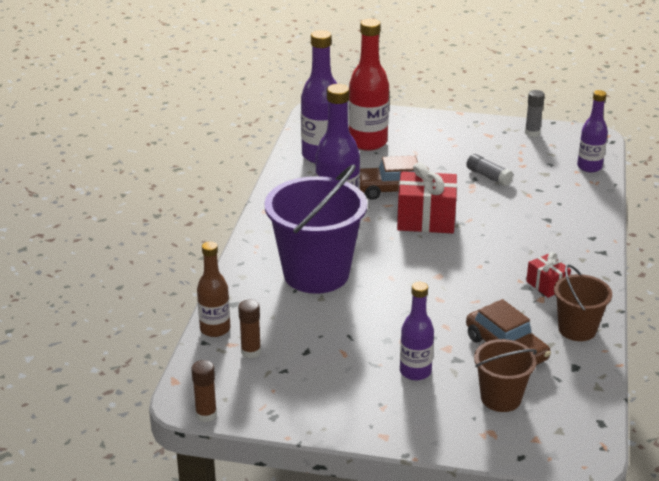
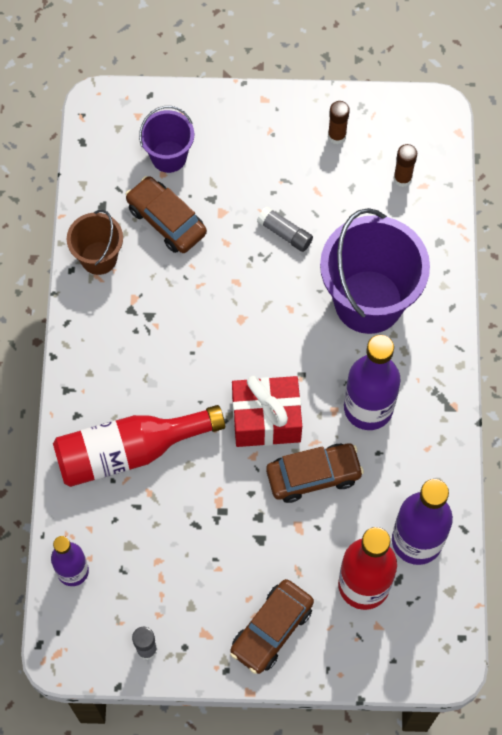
camera: 170 degrees right, 35 degrees up
brown glue stick [191,360,217,422] -> brown glue stick moved to [328,101,350,144]
brown bottle [197,241,230,337] -> none
purple bottle [400,282,434,380] -> none
grey glue stick [466,154,513,186] -> grey glue stick moved to [257,206,313,252]
brown bucket [474,339,537,412] -> purple bucket [139,106,194,173]
red gift [526,252,571,298] -> none
none -> red bottle [53,405,225,487]
none -> brown car [230,579,314,674]

